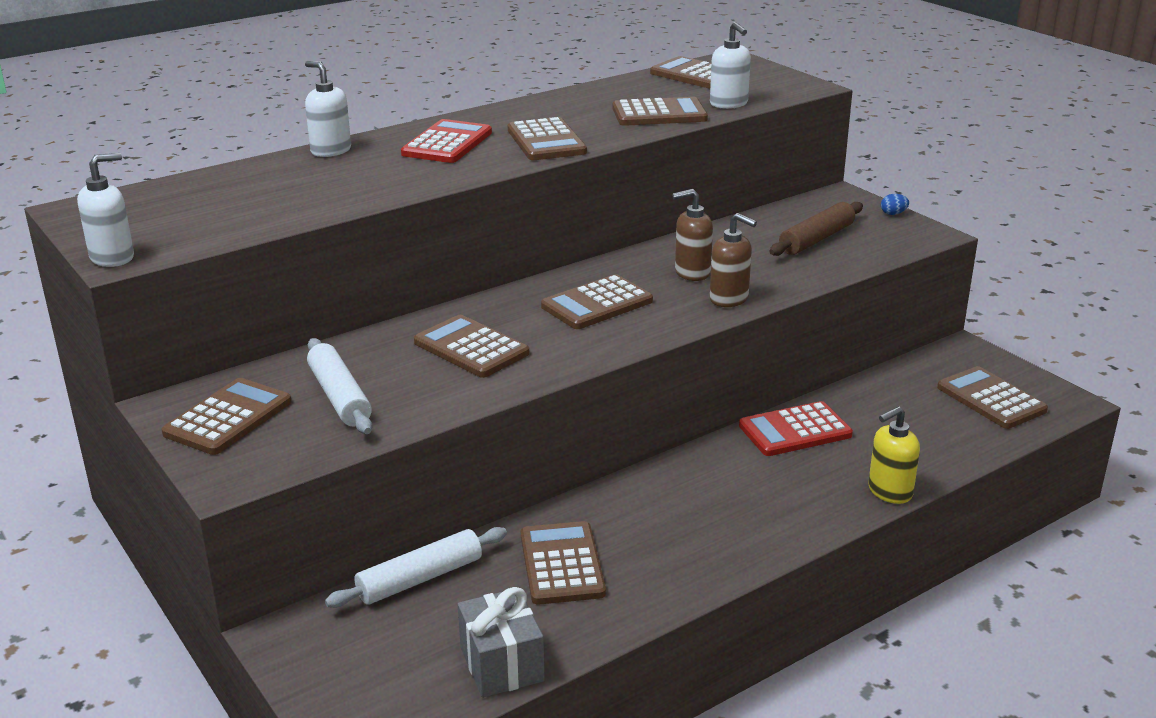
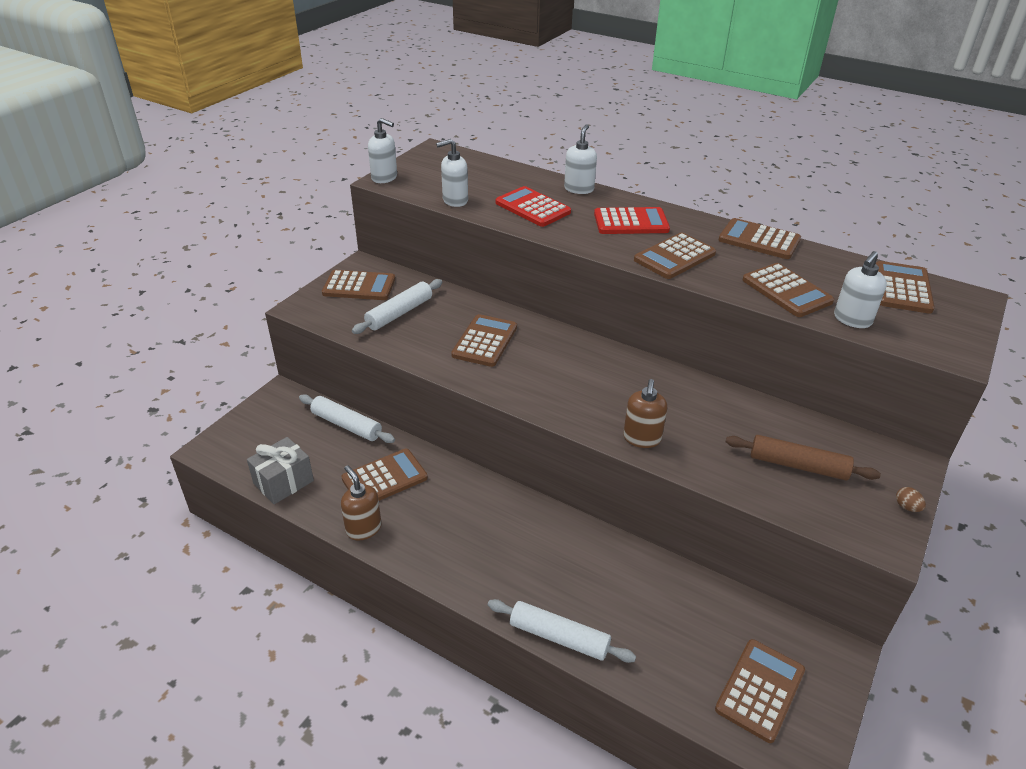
camera: 65 degrees right, 10 degrees up
brown calculator [541,274,653,329] -> brown calculator moved to [719,218,801,259]
brown soap dispenser [672,189,713,281] -> brown soap dispenser moved to [341,465,382,540]
red calculator [739,401,853,456] -> red calculator moved to [495,186,571,227]
yellow soap dispenser [868,406,920,504] -> white rolling pin [488,599,636,663]
blue egg [881,194,909,215] -> brown egg [896,487,926,512]
none -> white soap dispenser [436,139,468,207]

